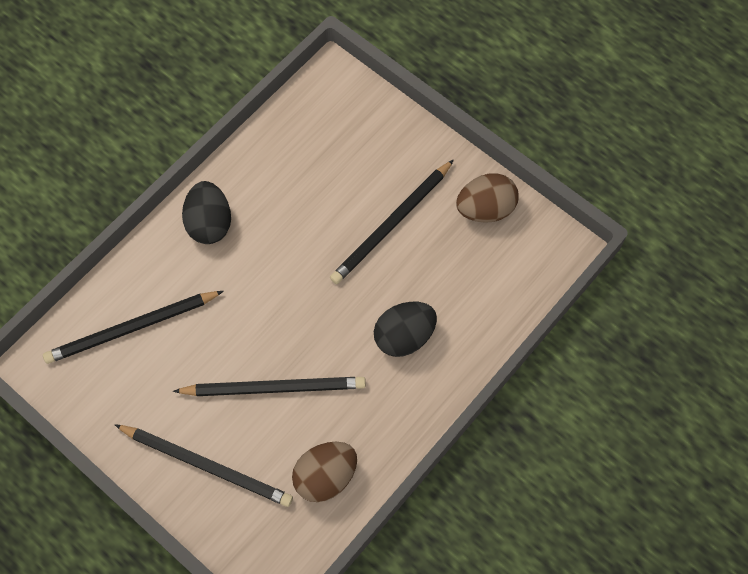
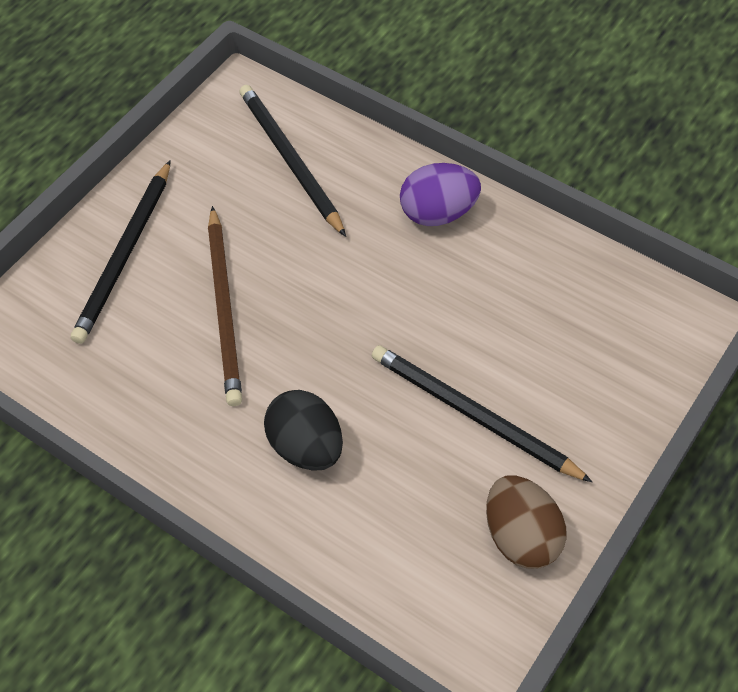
camera: 85 degrees right, 10 degrees down
black pencil [173,377,366,396] -> brown pencil [208,206,242,406]
black egg [182,181,231,244] -> purple egg [400,163,481,226]
brown egg [292,442,357,502] -> none

